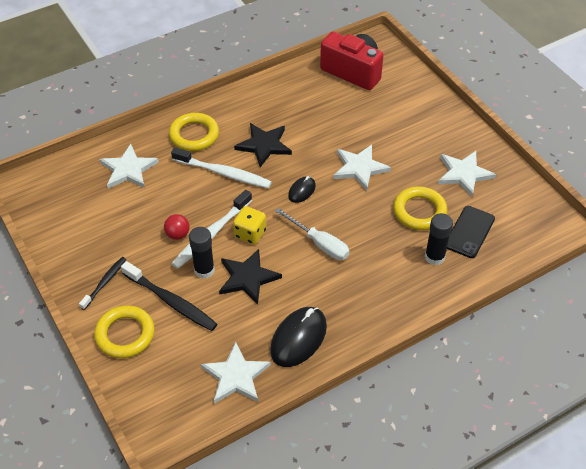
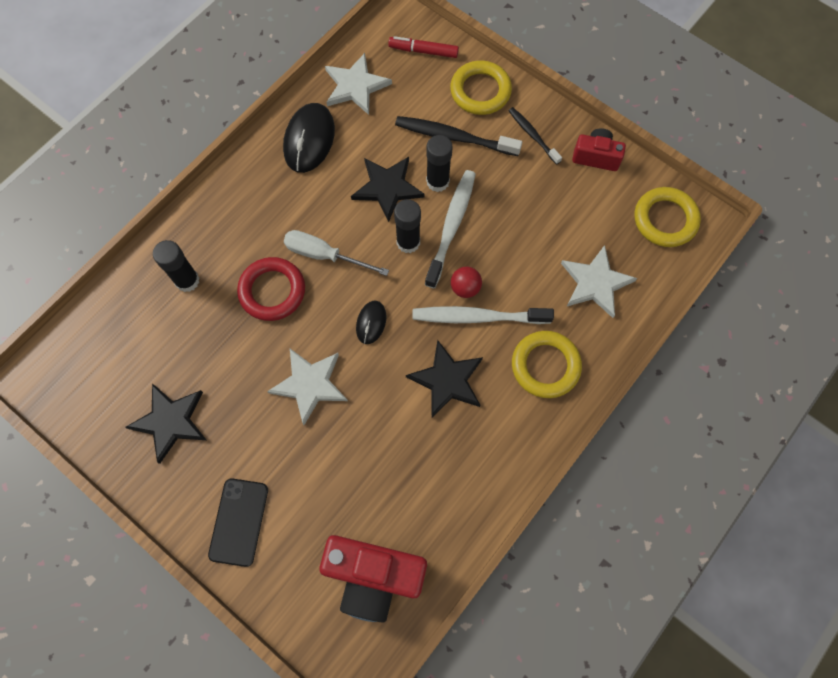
camera: 160 degrees right, 20 degrees up
black toothbrush [79,257,126,310] -> black toothbrush turned 135 degrees clockwise [508,107,562,165]
red ball [164,214,190,240] -> red ball moved to [451,267,482,298]
yellow dice [233,206,266,244] -> black glue stick [394,199,421,253]
yellow ring [393,187,447,230] -> yellow ring moved to [635,187,701,247]
white star [438,151,496,197] -> black star [125,384,206,464]
black phone [447,206,495,258] -> black phone moved to [208,478,268,567]
none -> red ring [237,257,305,321]
none -> red marker [388,36,459,58]
none -> red camera [572,128,626,171]

